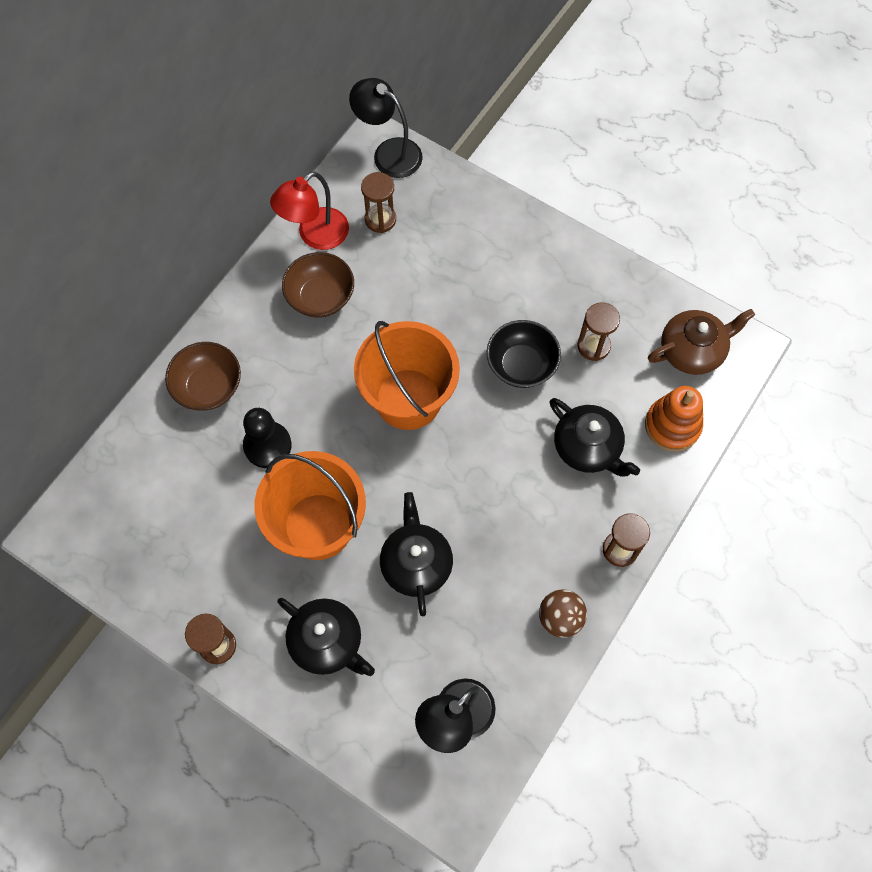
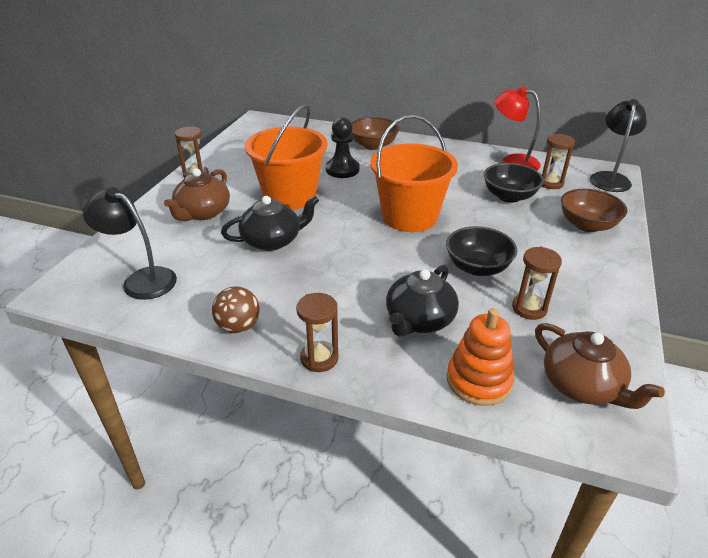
camera: 75 degrees right, 30 degrees down
black teapot [277,598,375,676] -> brown teapot [164,168,230,221]
brown bowl [282,252,354,318] -> brown bowl moved to [561,189,628,232]
none -> black bowl [484,163,544,203]

